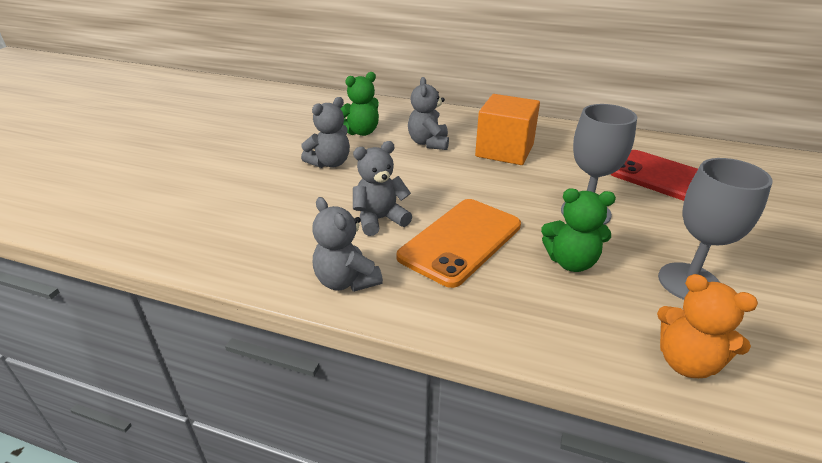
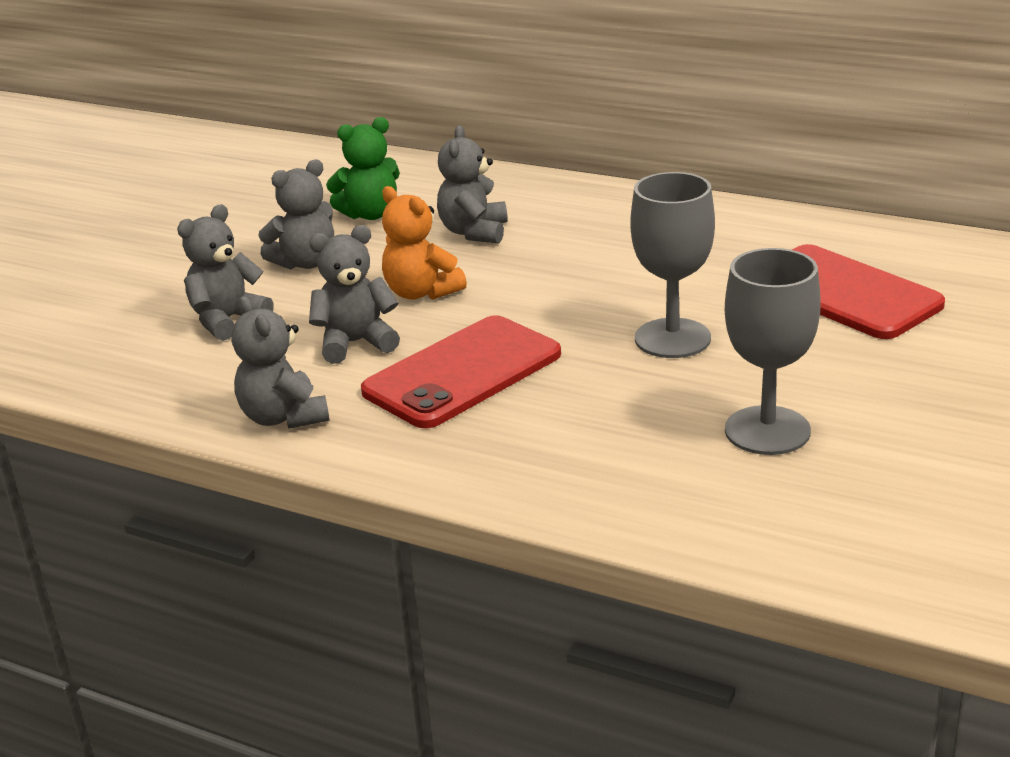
camera: 10 degrees right, 5 degrees down
orange phone [397,199,521,288] -> red phone [361,315,561,428]
orange cube [475,94,540,165] -> none
green teddy bear [541,189,616,272] -> none
orange teddy bear [657,274,758,378] -> orange teddy bear moved to [382,186,467,300]
none -> grey teddy bear [177,204,274,341]

